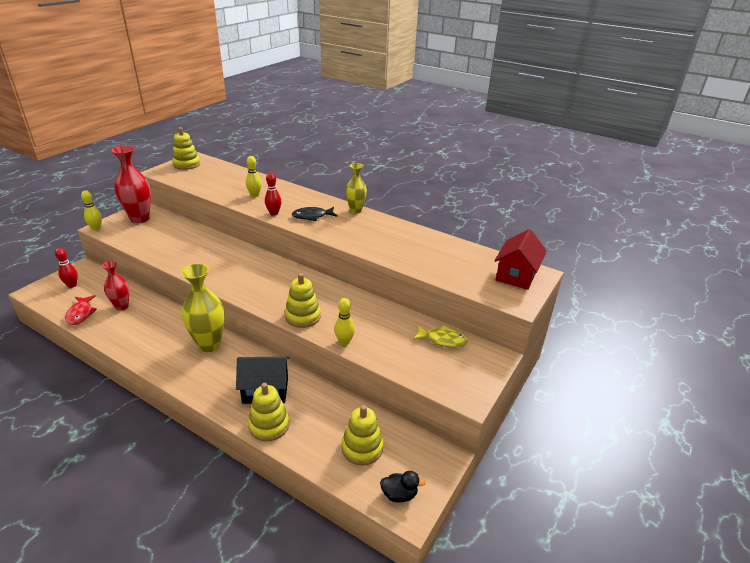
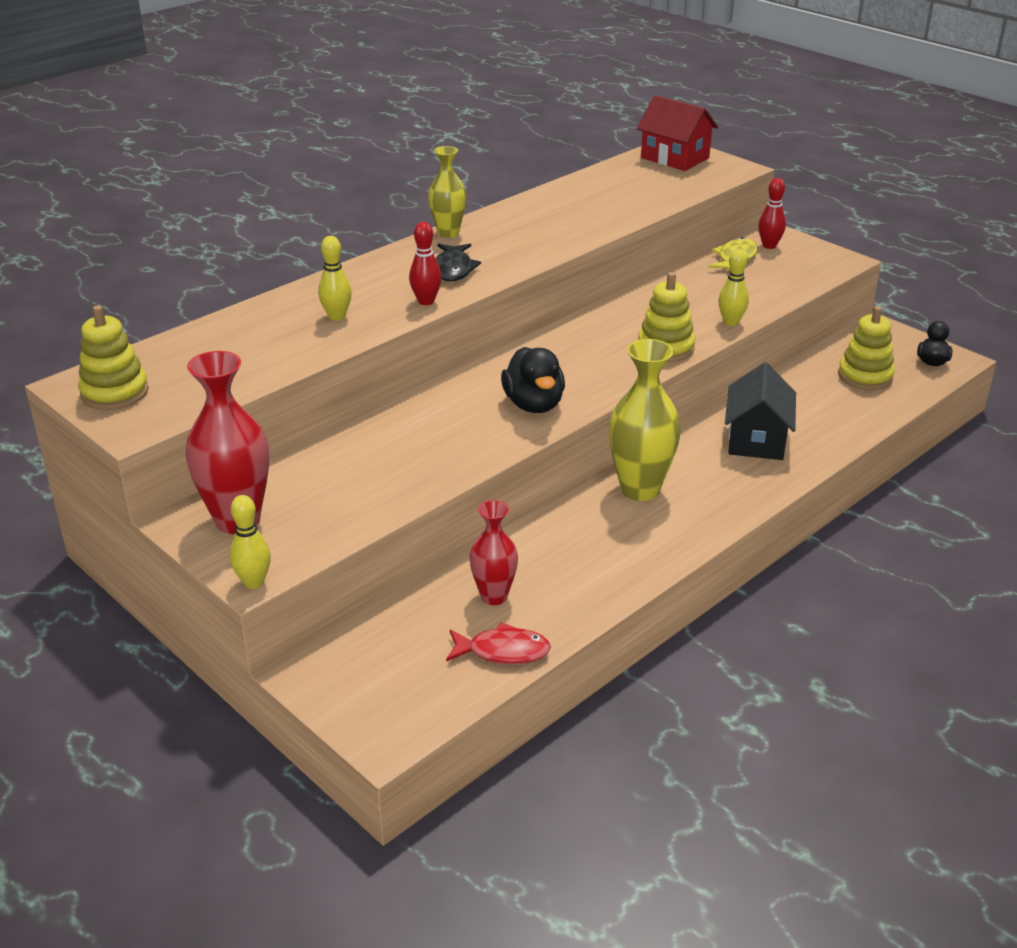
camera: 75 degrees left, 0 degrees up
red bowling pin [55,248,78,288] -> red bowling pin moved to [758,178,786,249]
yellow stacking toy [248,383,290,441] -> none
none -> black duck [501,347,565,413]

